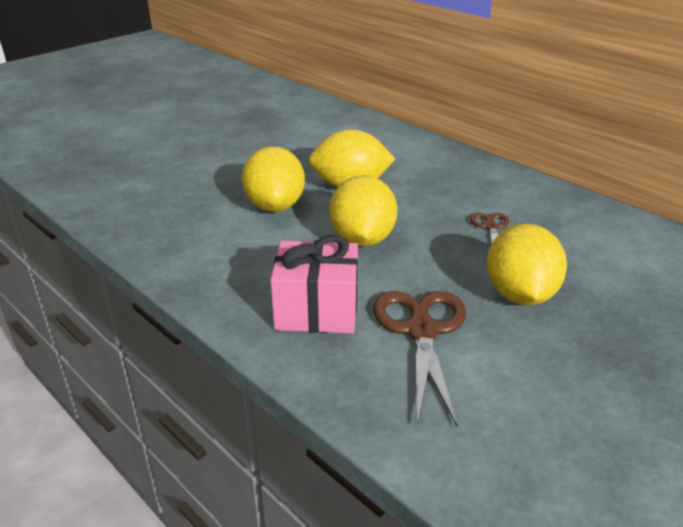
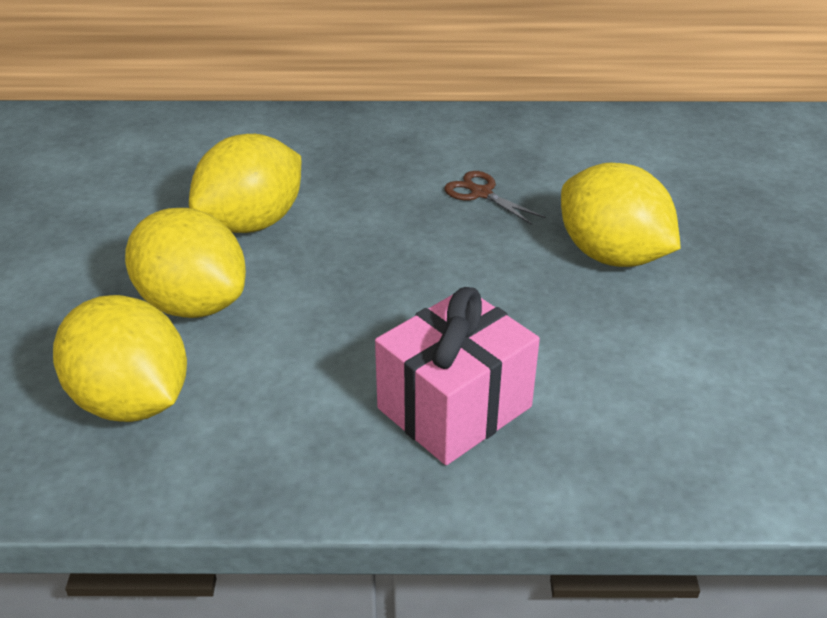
camera: 45 degrees left, 5 degrees up
yellow lemon [330,175,397,247] -> yellow lemon moved to [53,295,187,422]
brown scissors [373,291,466,428] -> none

